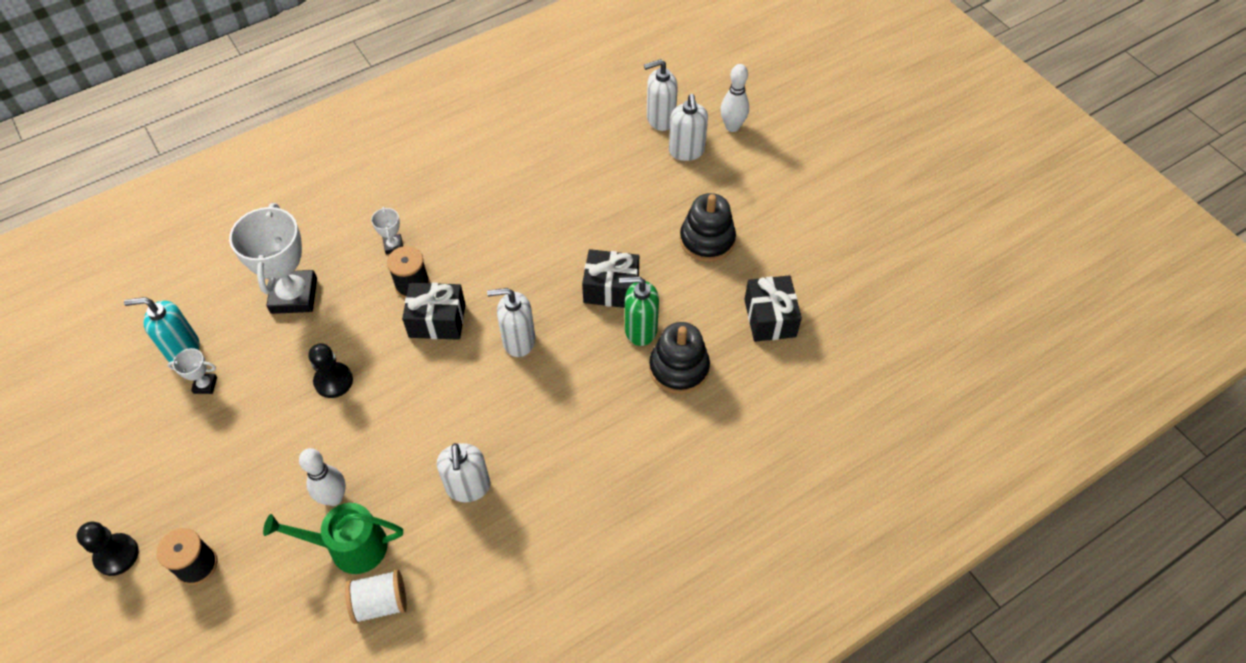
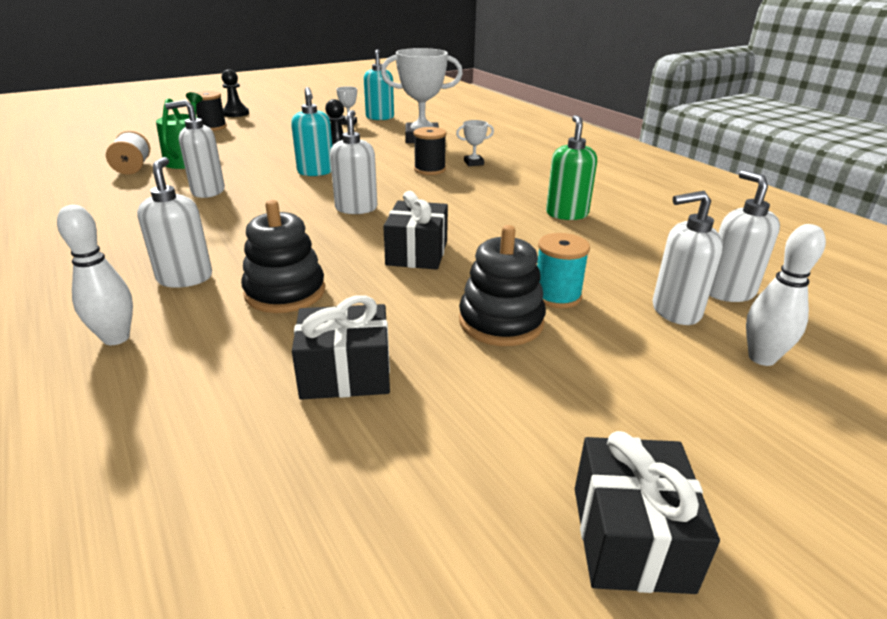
camera: 90 degrees right, 25 degrees down
white bowling pin [299,448,346,506] -> white bowling pin moved to [57,205,133,345]
black gift [402,283,466,340] -> black gift moved to [575,431,720,594]
green soap dispenser [619,276,659,346] -> green soap dispenser moved to [546,115,597,220]
none -> white soap dispenser [137,157,212,288]
none -> turquoise soap dispenser [291,87,332,176]
none -> turquoise spool [537,233,590,309]

